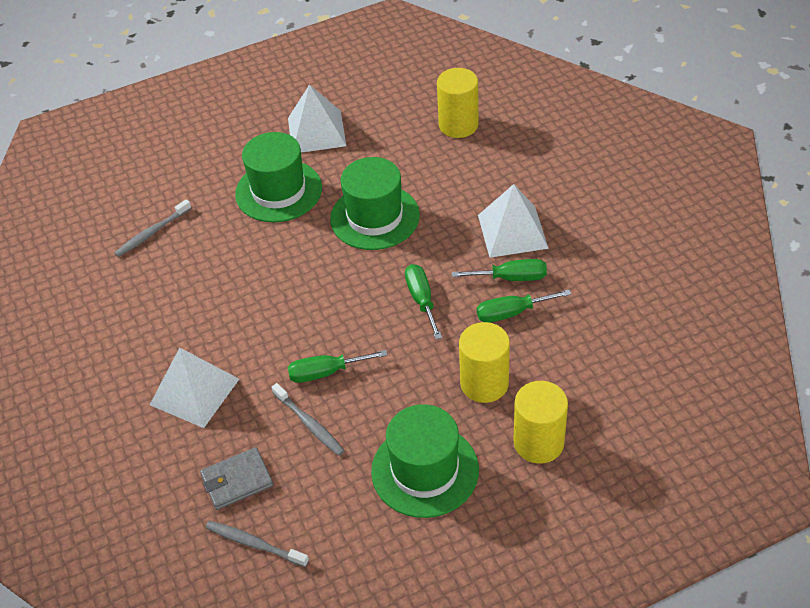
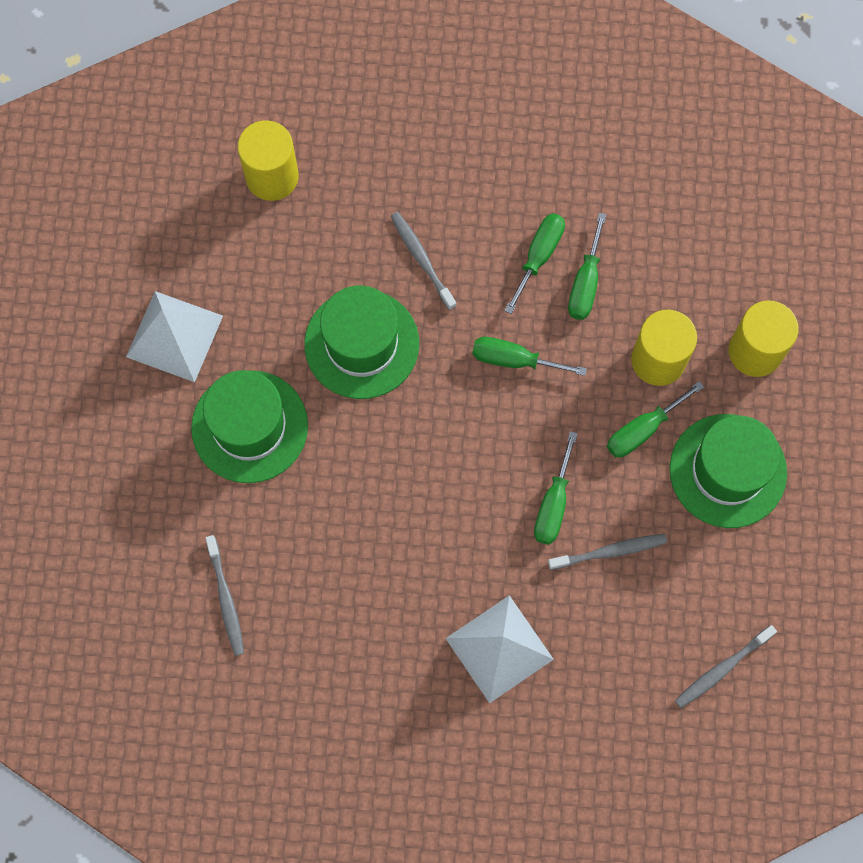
camera: 65 degrees left, 25 degrees up
grey wallet [200,447,273,510] -> none
white pyramid [478,184,549,258] -> none
none -> grey toothbrush [391,212,457,310]
none -> green screwdriver [607,381,704,457]

